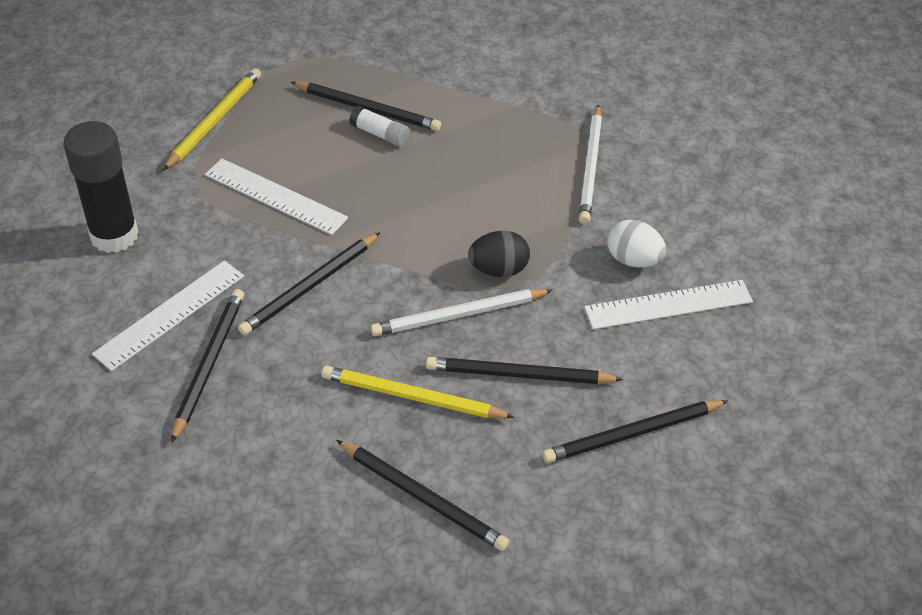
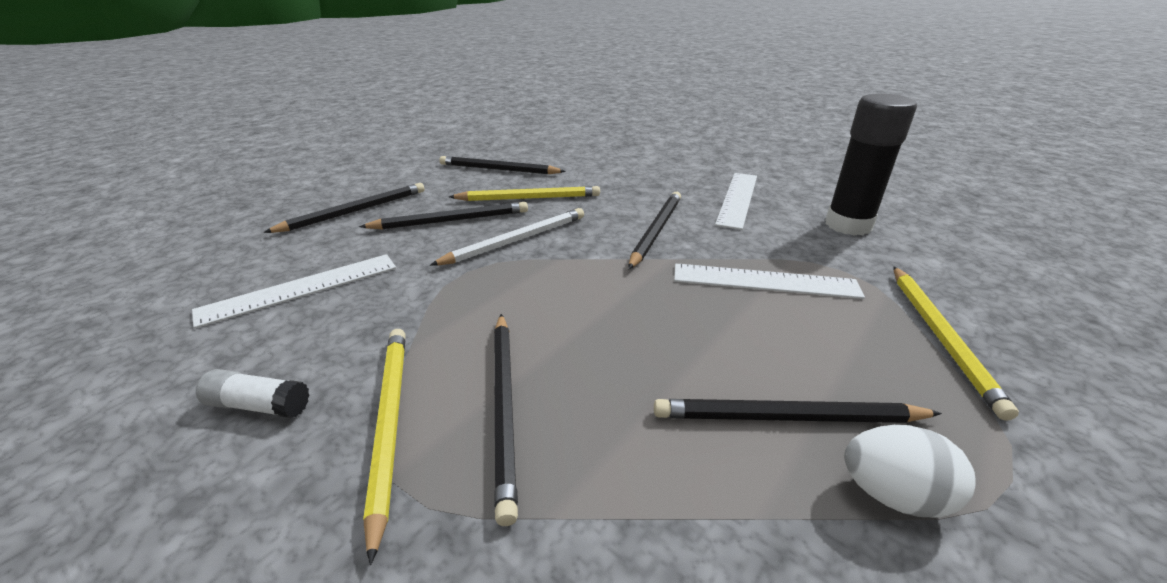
camera: 160 degrees right, 15 degrees down
black pencil [171,289,244,443] -> black pencil moved to [494,314,518,526]
white glue stick [349,106,410,147] -> white glue stick moved to [196,369,309,418]
black egg [468,231,530,277] -> none
white pencil [579,105,602,224] -> yellow pencil [363,329,406,565]
white egg [607,219,667,267] -> white egg moved to [844,425,976,517]

